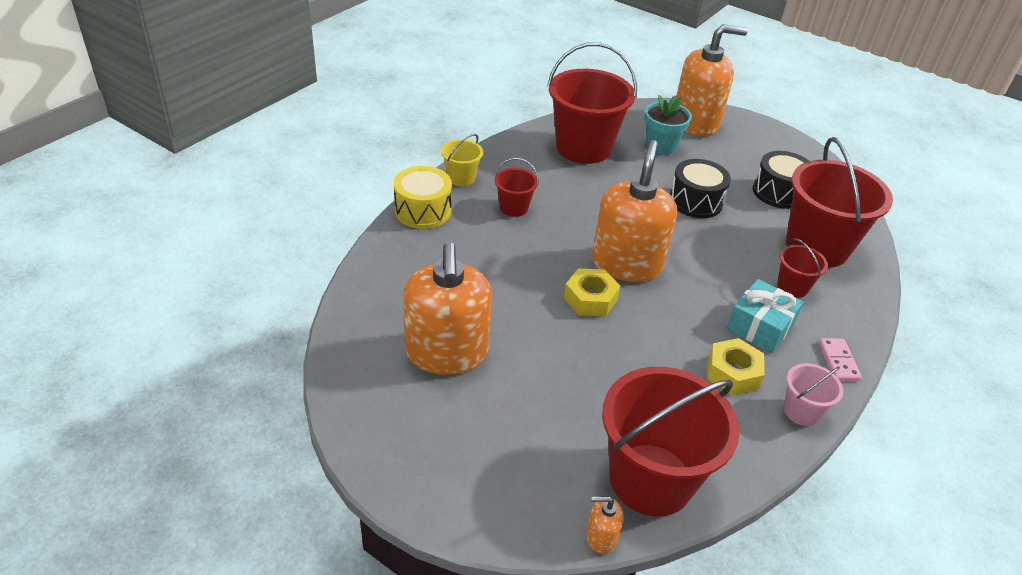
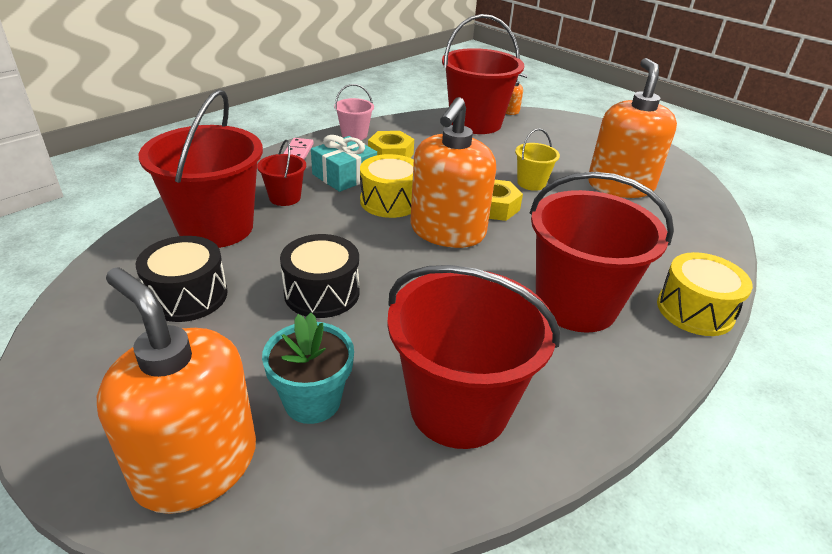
camera: 170 degrees left, 5 degrees down
yellow bucket [441,134,483,187] -> yellow bucket moved to [515,128,560,191]
red bucket [494,158,539,217] -> red bucket [530,172,674,333], size x2.14
orange soap dispenser [676,24,748,136] -> orange soap dispenser turned 45 degrees clockwise [97,267,256,514]
none -> yellow drum [360,154,414,218]

